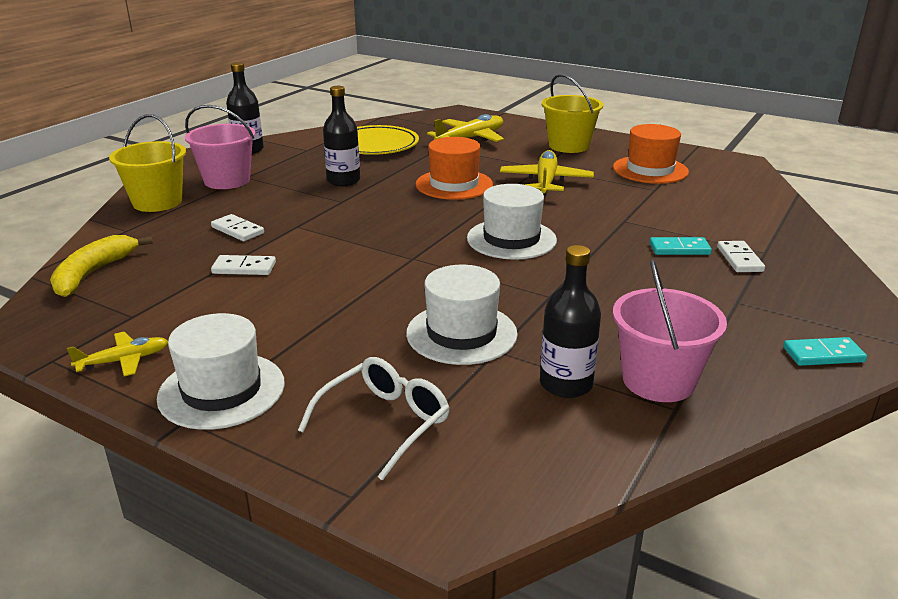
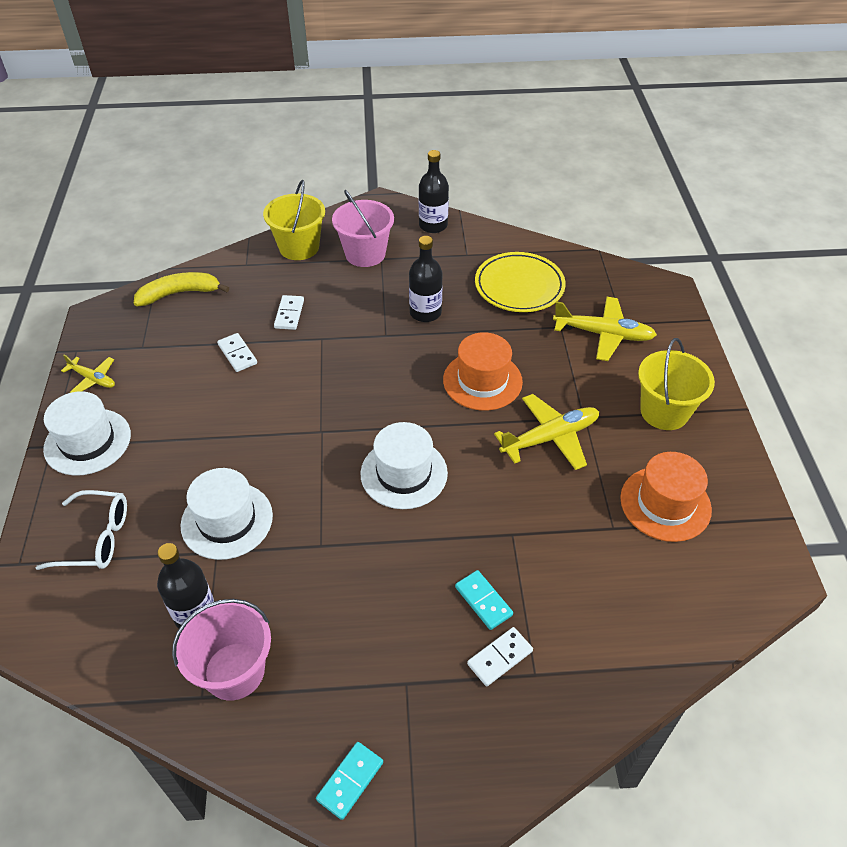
camera: 55 degrees right, 20 degrees up
turquoise domino [783,337,867,366] -> turquoise domino turned 75 degrees clockwise [316,742,383,820]

